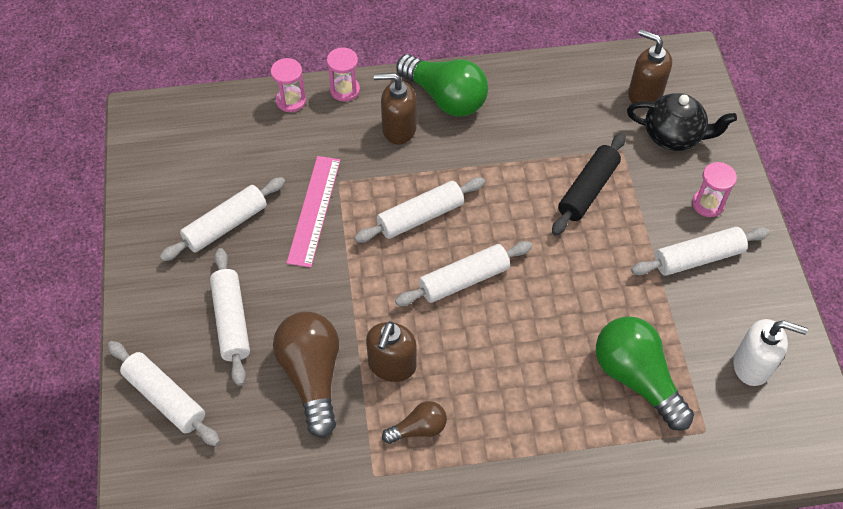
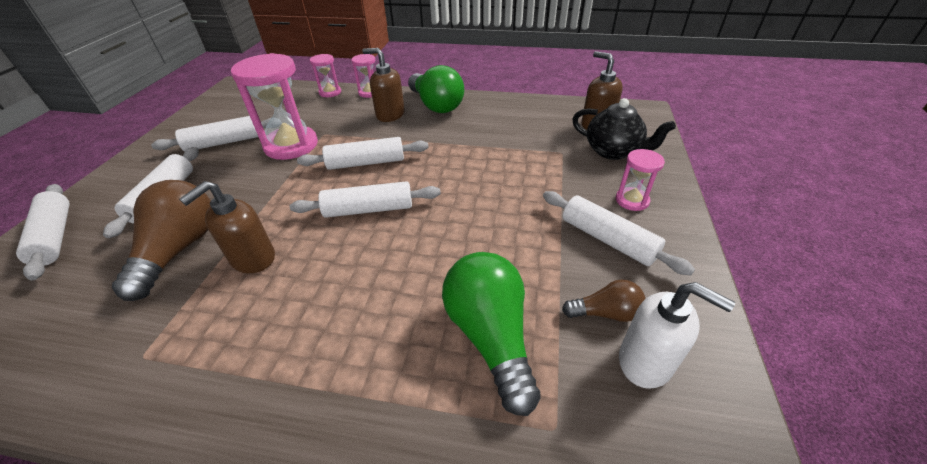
camera: 20 degrees right, 15 degrees down
pink ruler [287,156,340,268] -> pink hourglass [231,53,318,160]
brown light bulb [382,401,447,444] -> brown light bulb moved to [562,279,646,322]
black rolling pin [552,133,626,236] -> none
white rolling pin [631,227,770,276] -> white rolling pin turned 45 degrees clockwise [543,191,695,275]

